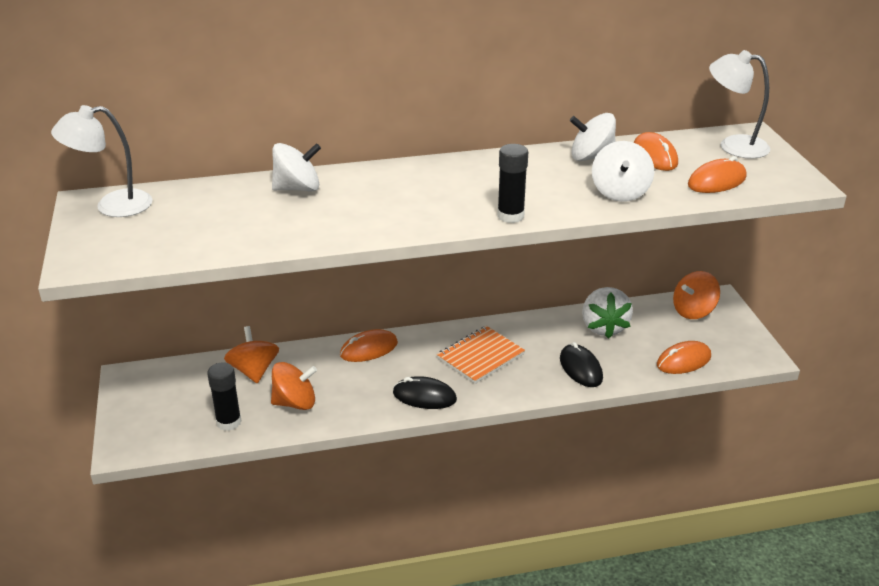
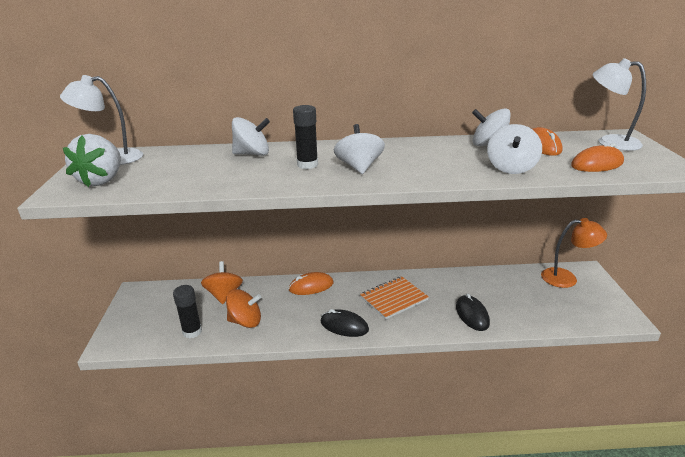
camera: 10 degrees right, 5 degrees down
black glue stick [497,144,528,223] -> black glue stick moved to [293,105,318,169]
white strawberry [582,287,633,339] -> white strawberry moved to [63,134,121,187]
orange mouse [657,341,711,374] -> none
orange spinning top [673,271,720,319] -> orange lamp [541,218,607,288]
none -> white spinning top [334,124,385,174]

